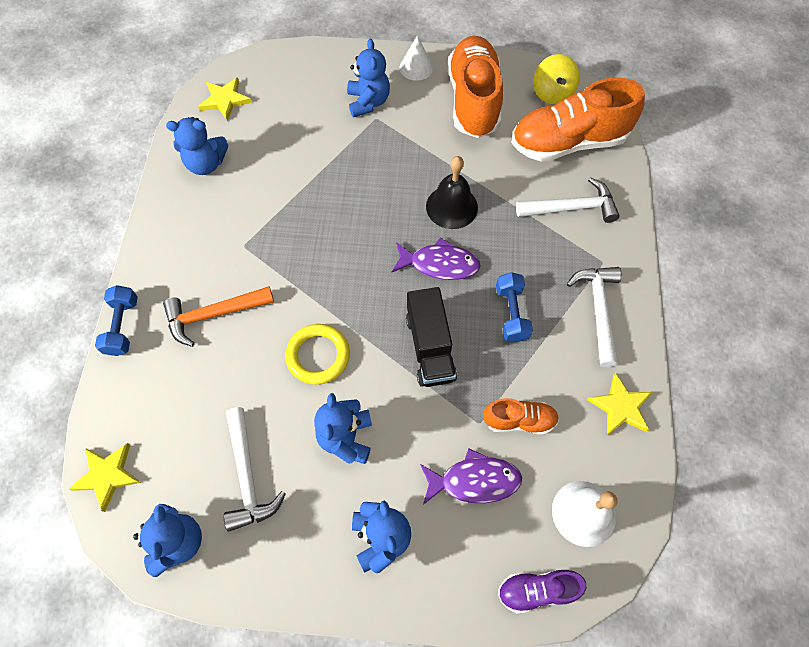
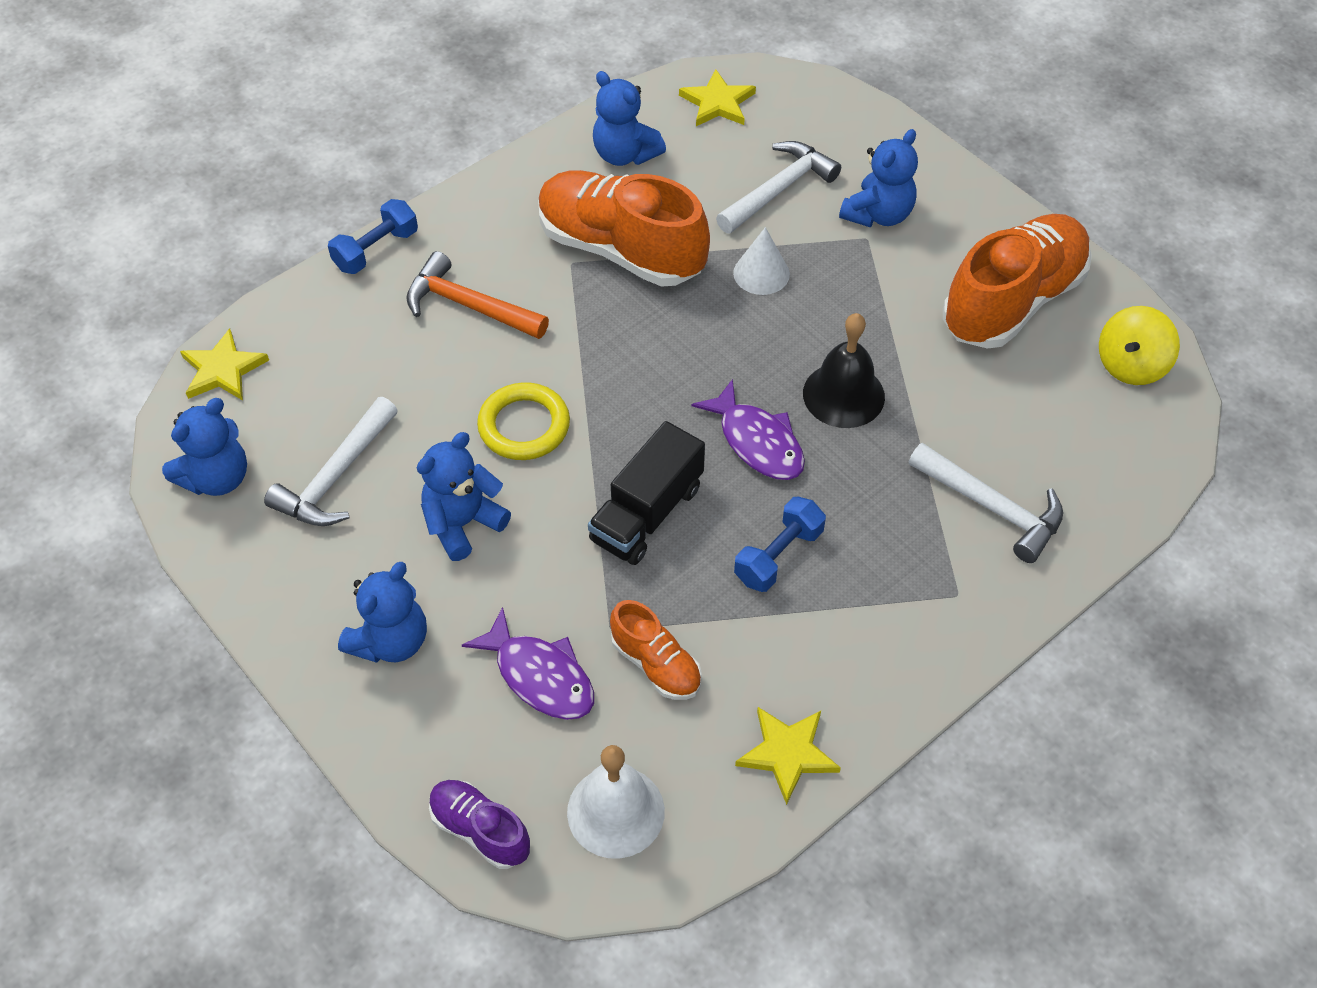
camera: 45 degrees right, 10 degrees down
white cone [400,36,433,81] -> white cone moved to [733,227,790,295]
orange shoe [511,77,645,162] -> orange shoe moved to [538,170,710,287]
white hammer [567,267,622,367] -> white hammer moved to [716,141,841,233]

